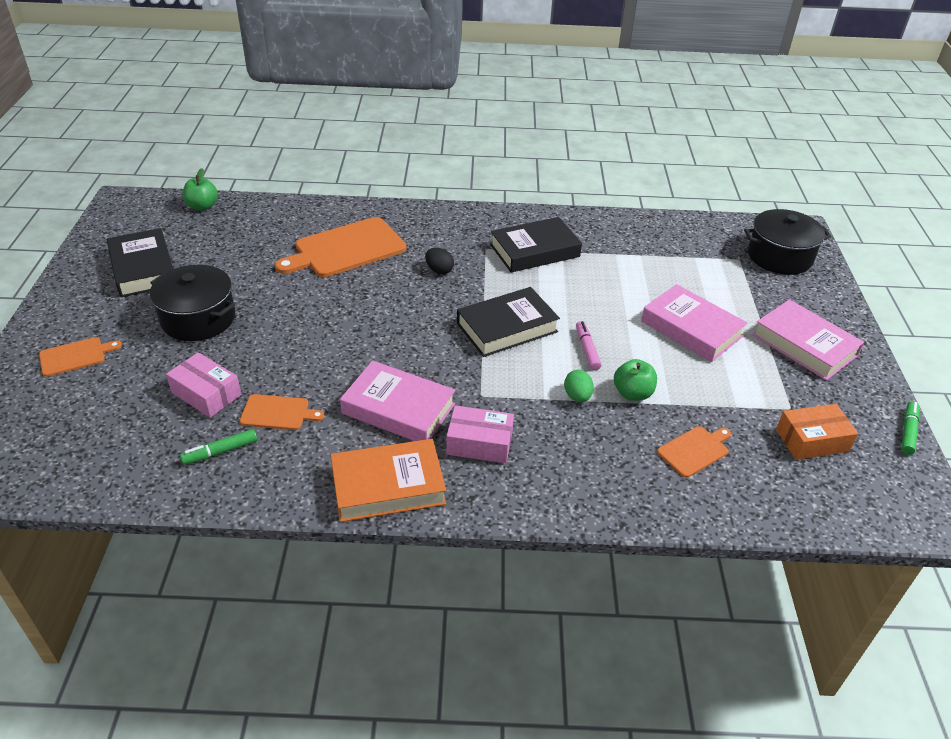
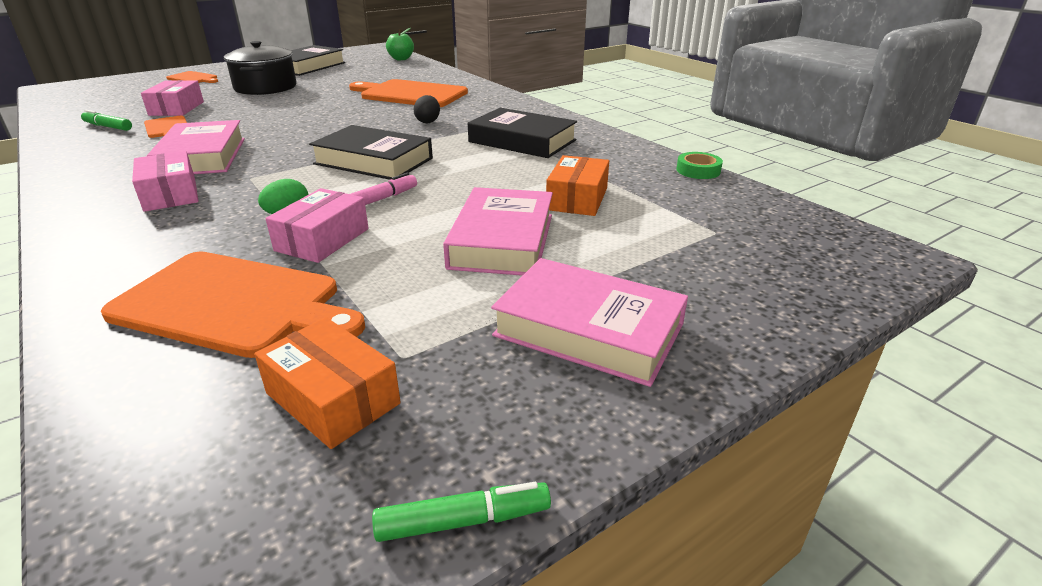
camera: 55 degrees right, 10 degrees down
orange book [331,439,446,522] -> none
green apple [614,359,657,401] -> pink box [265,188,369,263]
orange cutting board [657,426,731,478] -> orange cutting board [101,252,365,358], size x1.98
black pot [744,209,831,275] -> none
pink book [752,299,864,380] -> pink book turned 75 degrees counterclockwise [491,258,688,387]
none -> orange box [546,155,609,216]
none -> green tape [676,152,723,179]

